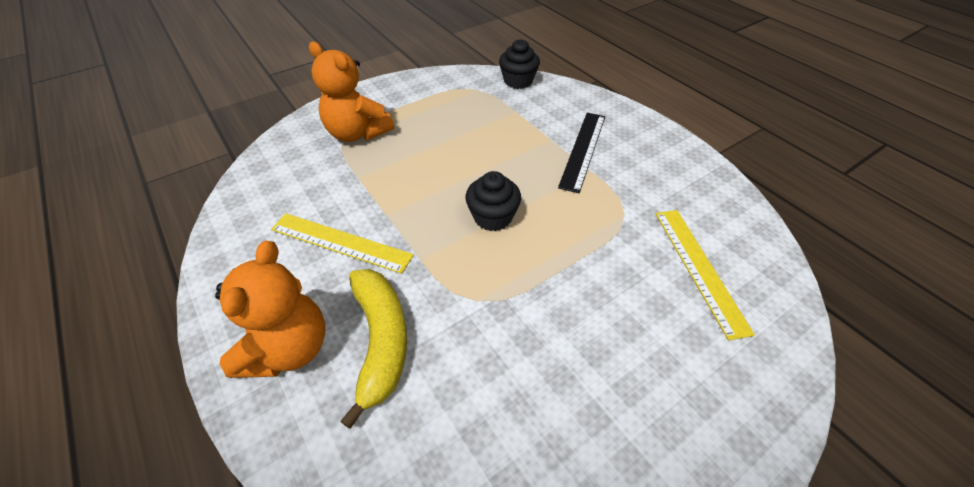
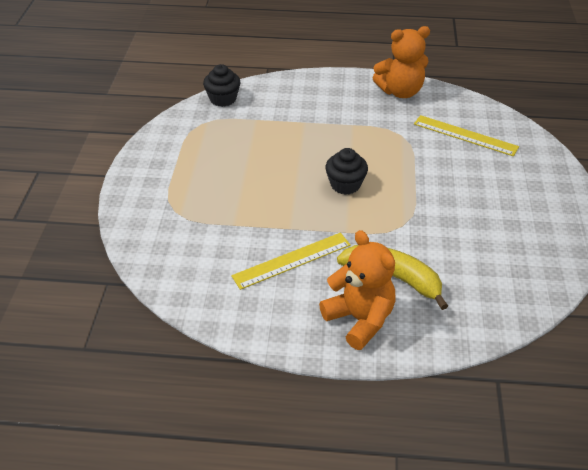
camera: 50 degrees left, 5 degrees down
orange teddy bear [309,42,394,142] -> orange teddy bear moved to [373,26,430,98]
black ruler [558,113,605,193] -> none

